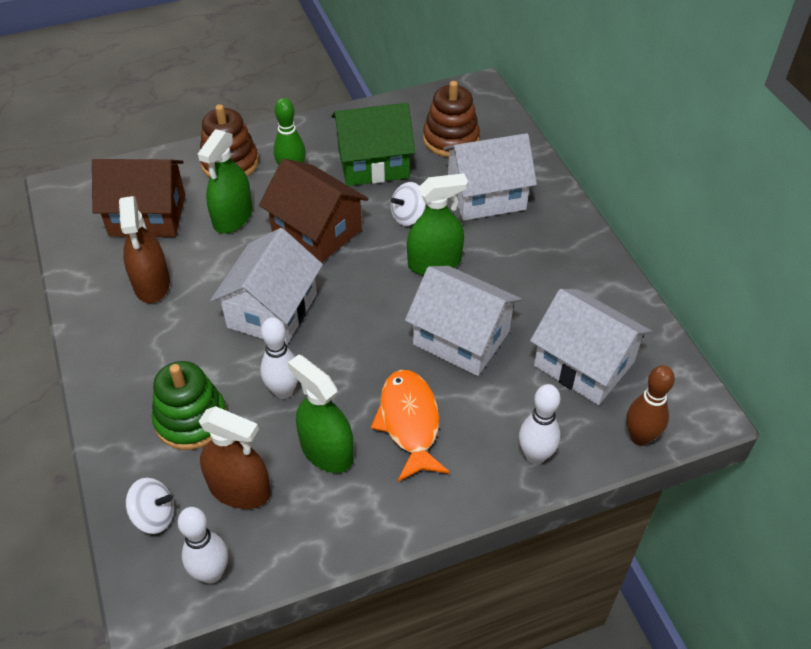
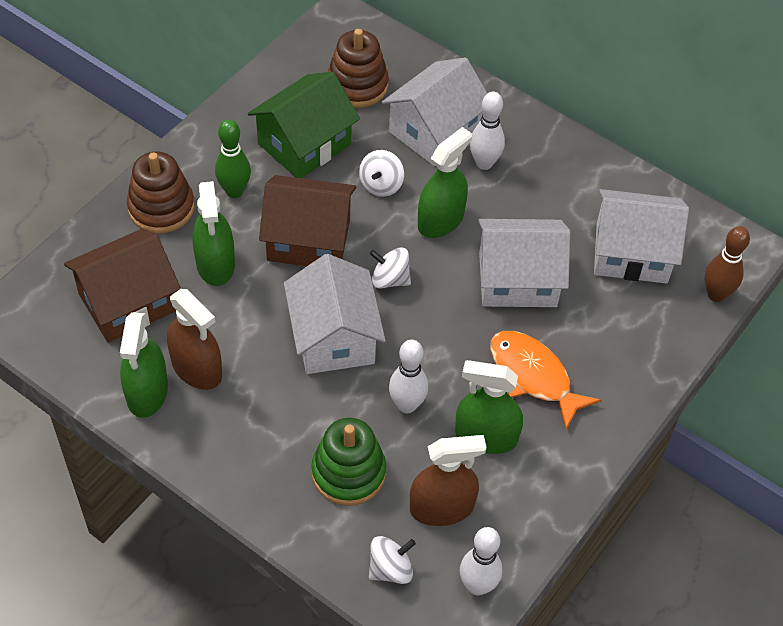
camera: 35 degrees left, 5 degrees up
white bowling pin [519,384,561,465] -> white bowling pin moved to [470,92,505,170]
none -> green spray bottle [120,312,168,418]
none -> white spinning top [370,248,411,288]

